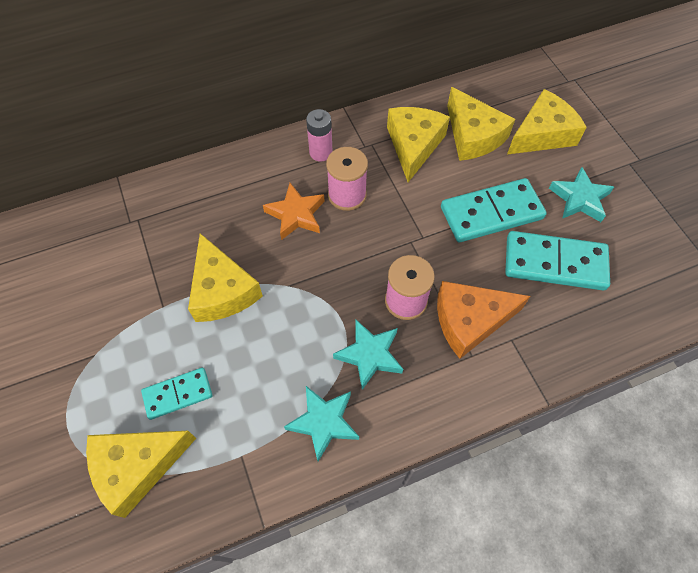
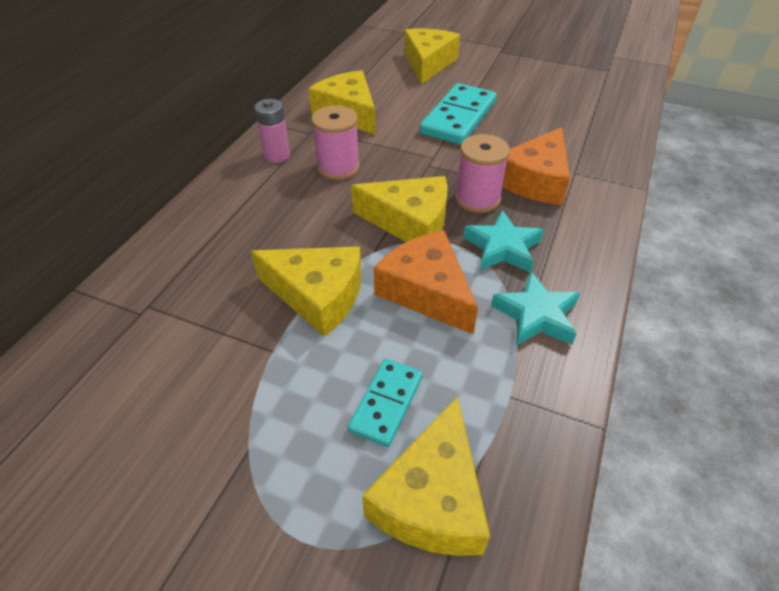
camera: 45 degrees left, 15 degrees down
orange star [263,183,325,240] -> none
yellow cheese [447,87,515,161] -> yellow cheese moved to [351,176,448,242]
turquoise domino [505,231,610,290] -> none
turquoise star [549,167,614,222] -> none
none -> orange cheese [374,230,478,334]

